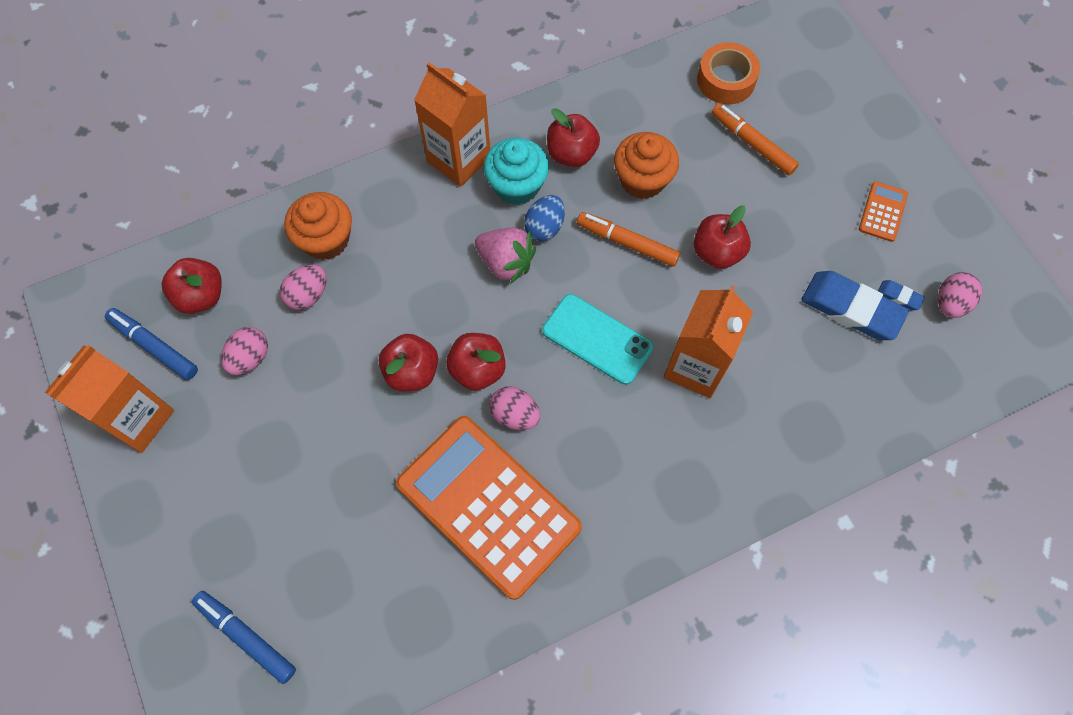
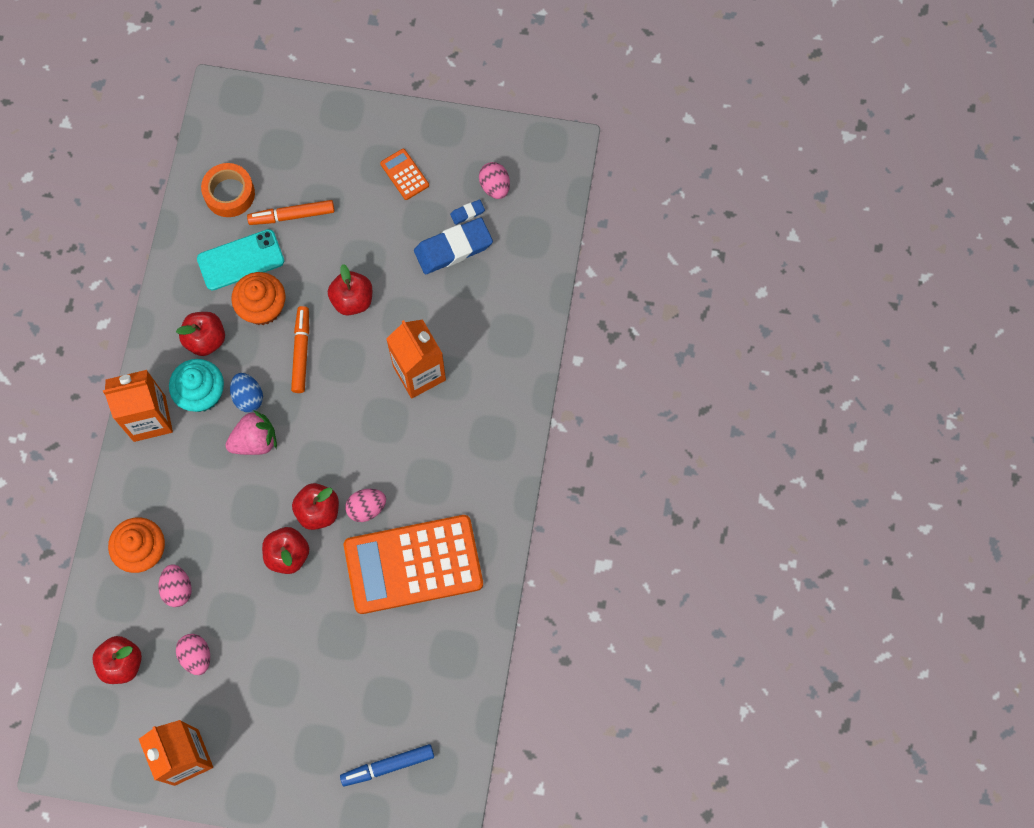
camera: 55 degrees left, 5 degrees up
blue marker [105,308,198,380] -> none
turquoise phone [542,294,653,385] -> turquoise phone moved to [197,229,284,291]
orange marker [577,212,680,267] -> orange marker turned 120 degrees clockwise [291,306,309,393]

